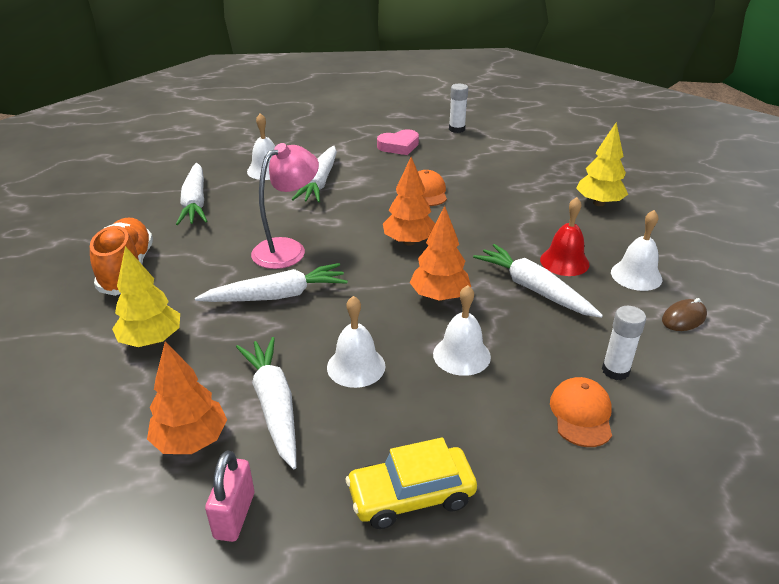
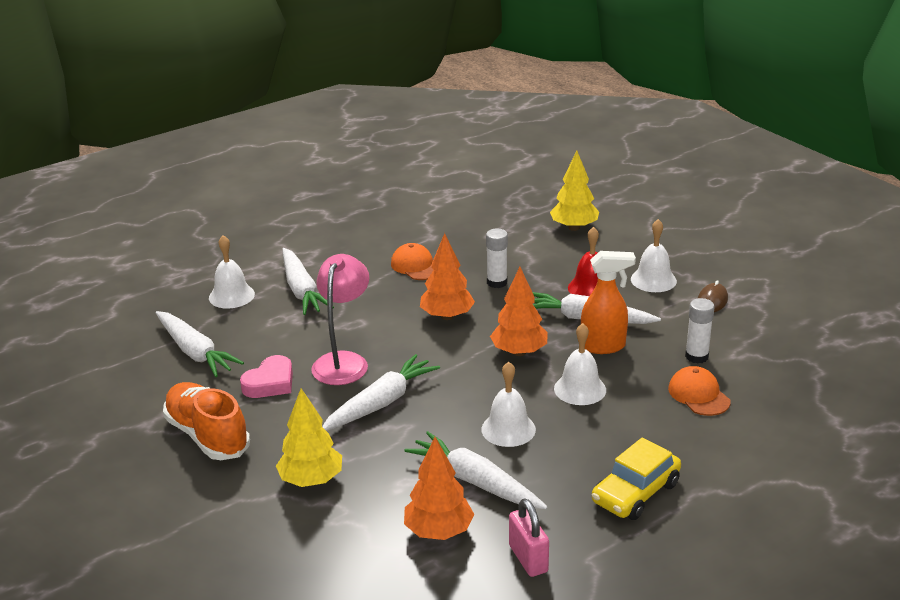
camera: 30 degrees left, 5 degrees down
pink heart [377,129,419,155] -> pink heart moved to [240,355,293,398]
white glue stick [449,84,468,133] -> white glue stick moved to [486,229,508,288]
none -> orange spray bottle [581,251,636,354]

